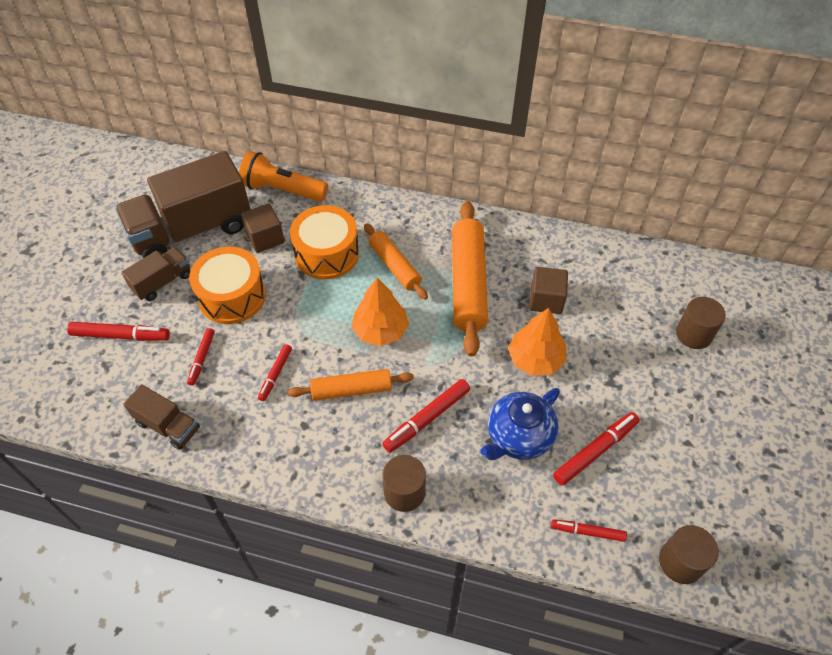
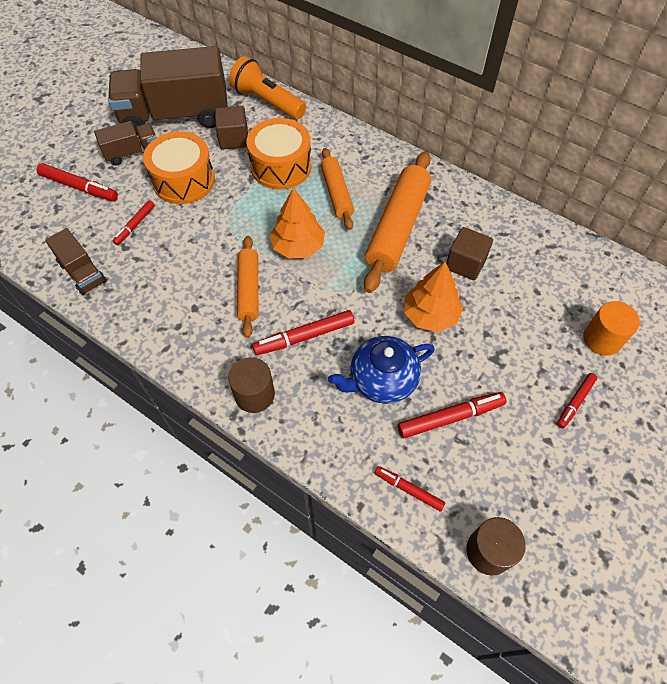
camera: 20 degrees right, 5 degrees up
red marker [258,344,292,401] -> red marker moved to [557,373,597,428]
orange rolling pin [288,369,414,401] -> orange rolling pin turned 75 degrees clockwise [237,236,258,338]
brown cylinder [676,297,726,349] -> orange cylinder [583,301,640,356]

